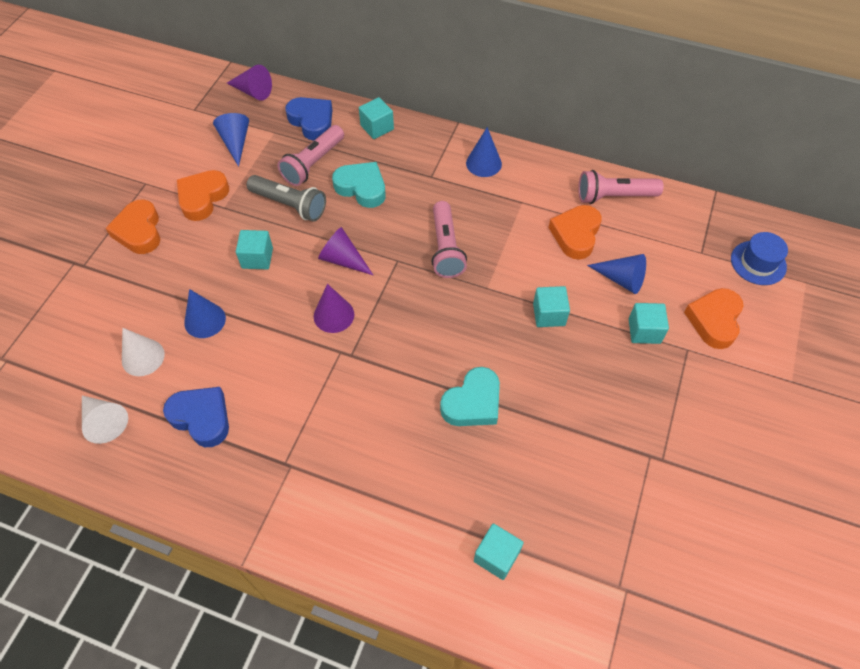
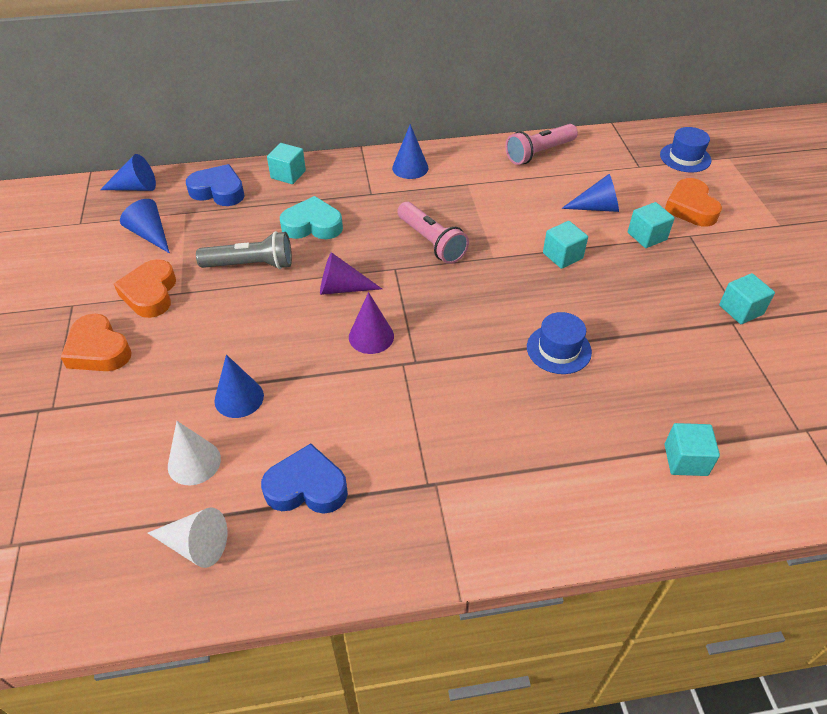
camera: 30 degrees left, 10 degrees down
purple cone [227,65,272,101] -> blue cone [100,154,156,191]
turquoise cube [236,230,273,270] -> turquoise cube moved to [719,273,775,324]
pink flashlight [278,125,344,186] -> none
turquoise heart [440,367,500,426] -> blue hat [527,312,592,374]
orange heart [548,205,602,260] -> none

